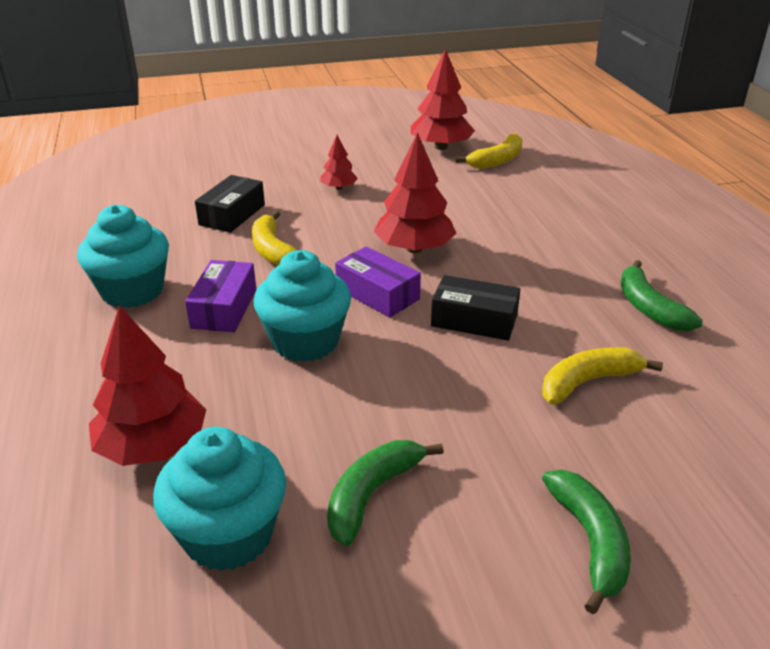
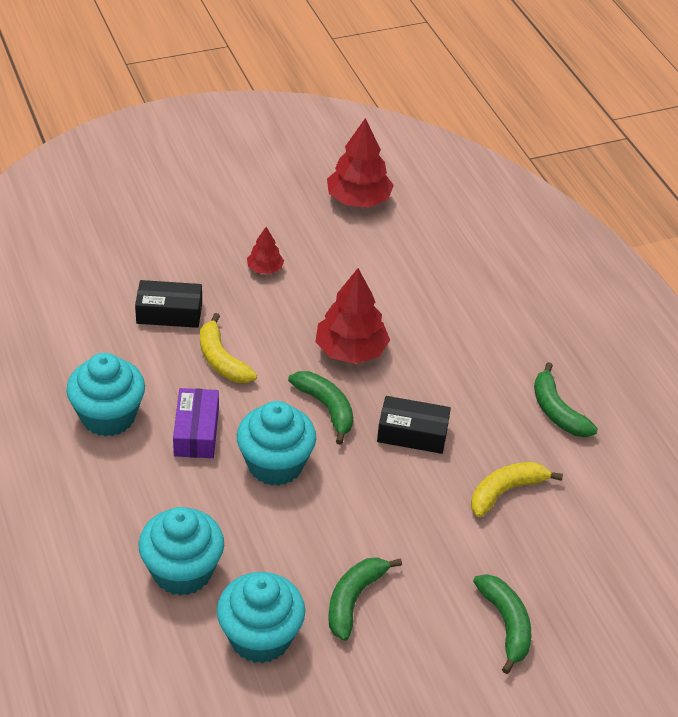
camera: 10 degrees left, 10 degrees up
red tree [89,305,207,466] -> turquoise cupcake [139,507,224,596]
black box [195,175,265,233] -> black box turned 75 degrees clockwise [135,280,202,328]
purple box [335,246,421,317] -> green banana [288,371,353,445]
yellow banana [456,133,523,169] -> none

